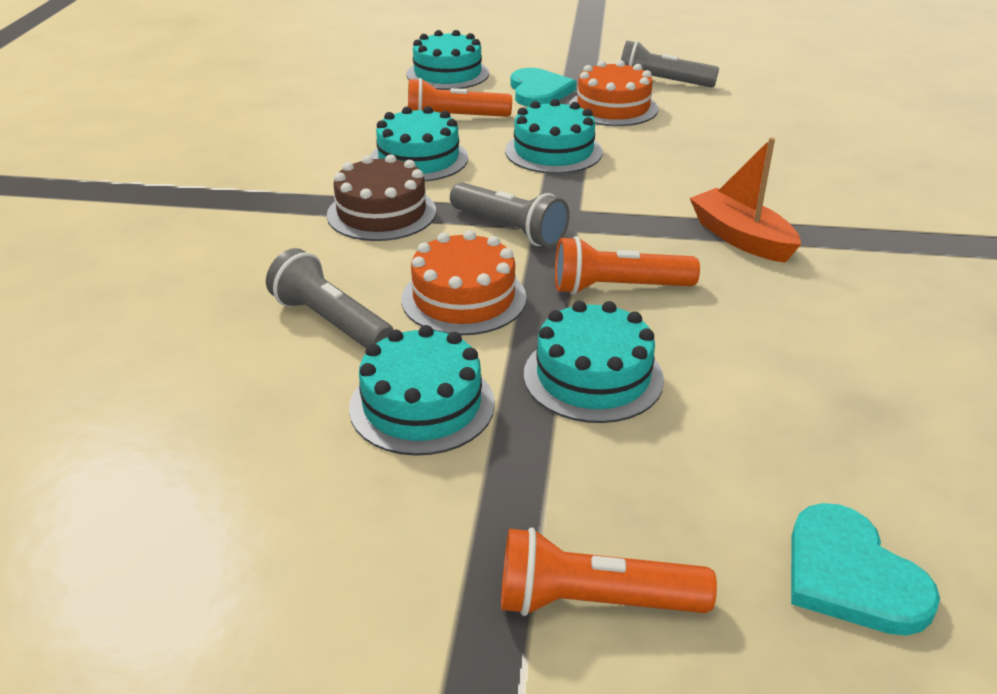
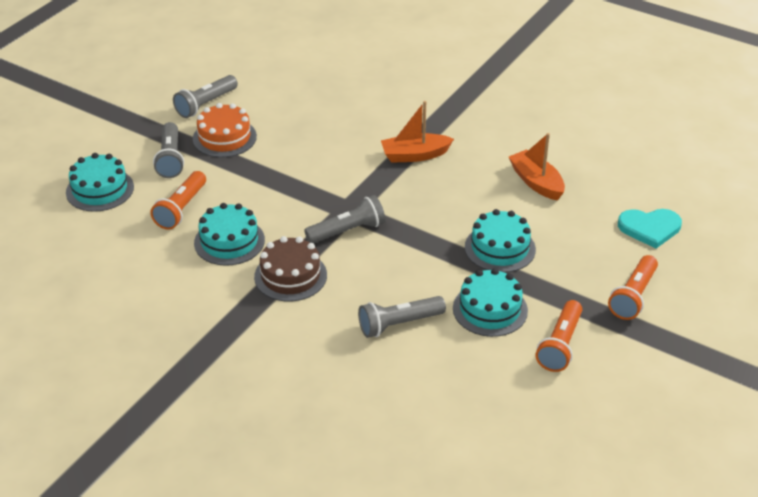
camera: 65 degrees left, 5 degrees up
orange cake [401,230,527,335] -> none
turquoise cake [505,99,603,174] -> none
turquoise heart [511,68,576,107] -> grey flashlight [153,122,184,178]
orange flashlight [555,236,700,295] -> orange flashlight moved to [536,300,582,372]
none -> orange boat [509,133,565,201]

